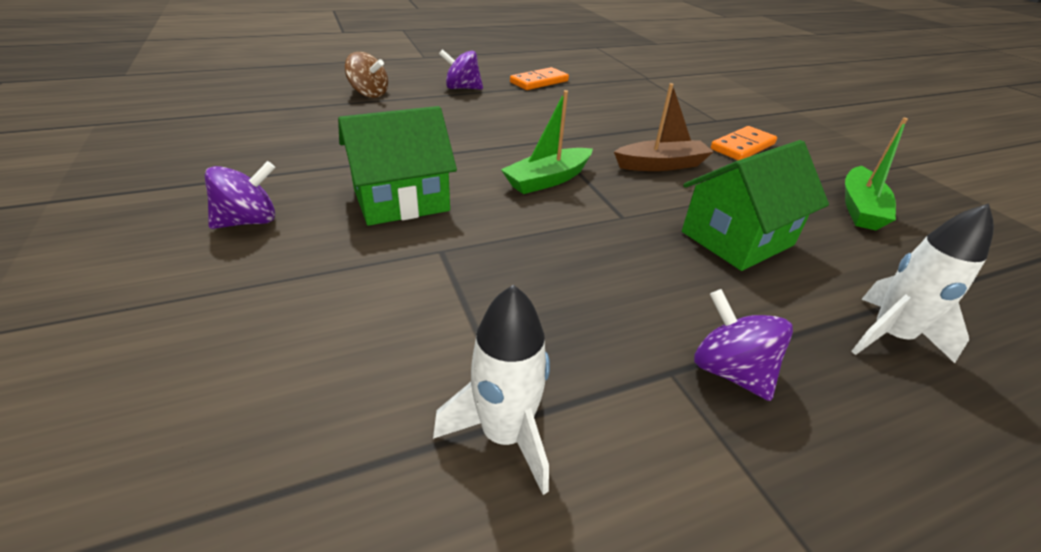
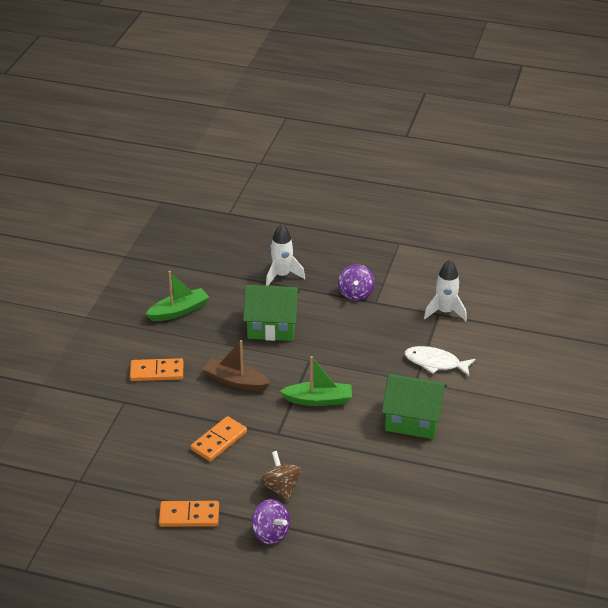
camera: 140 degrees left, 0 degrees up
purple spinning top [205,161,276,229] -> none
brown spinning top [345,52,388,98] -> brown spinning top moved to [260,451,302,502]
none -> orange domino [191,416,247,461]
none -> white fish [405,346,476,376]

